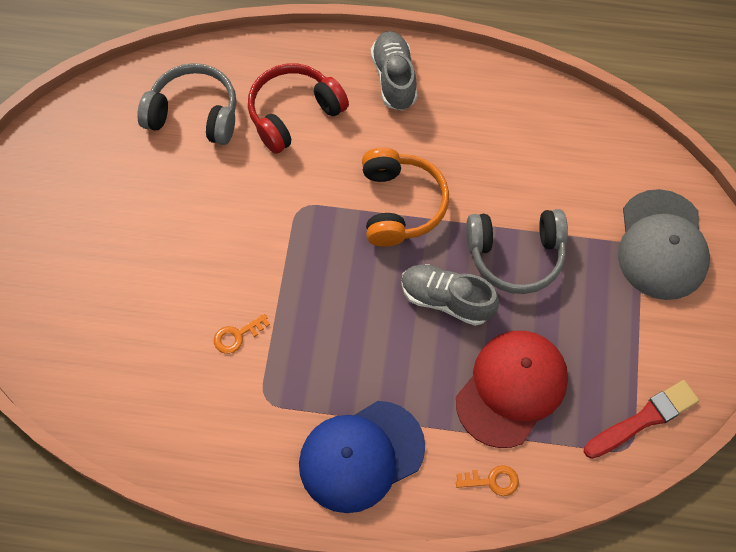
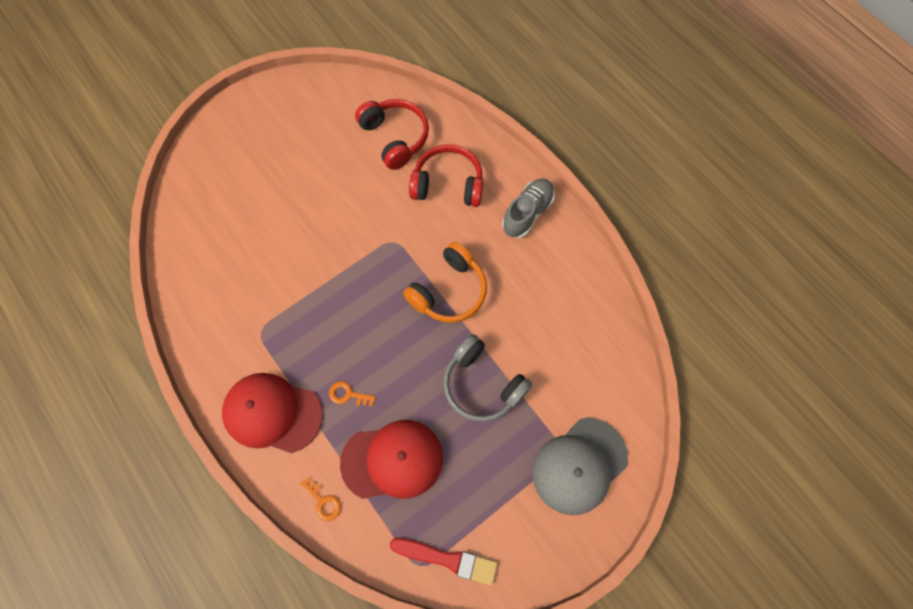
camera: 45 degrees right, 5 degrees up
grey headphones [137,63,236,145] -> red headphones [355,99,429,170]
orange key [214,314,270,354] -> orange key moved to [329,381,376,406]
blue cap [299,401,425,513] -> red cap [222,373,323,453]
grey shoe [401,264,499,326] -> none

